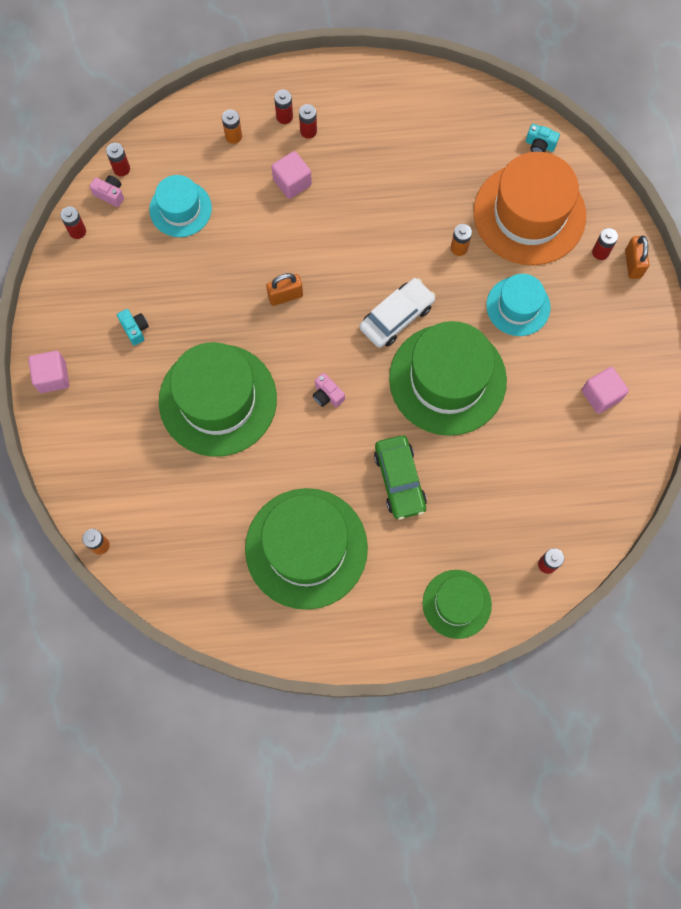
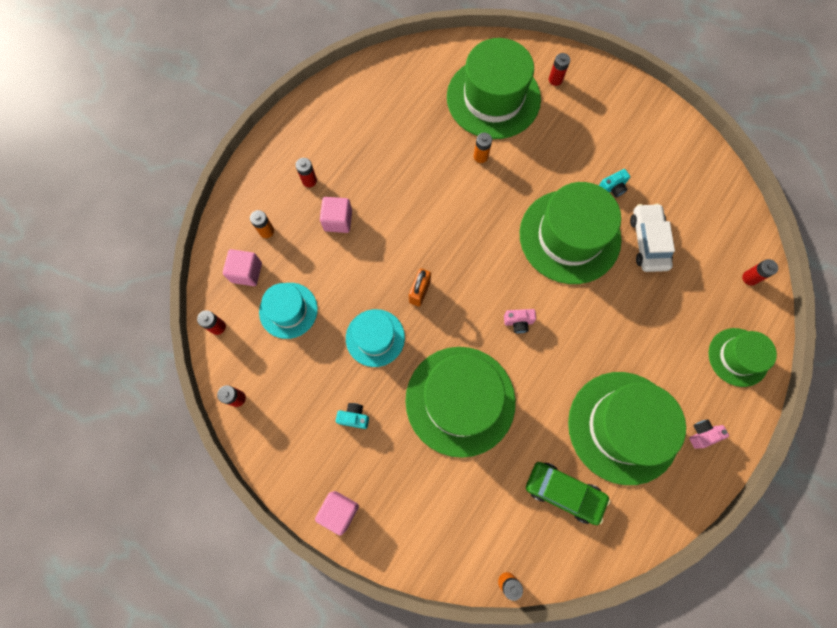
camera: 50 degrees left, 0 degrees up
pink camera [90,175,124,207] -> pink camera moved to [689,419,729,449]
red battery [274,90,293,124] -> none
white car [359,278,435,348] -> white car moved to [630,203,675,272]
green car [374,435,427,520] -> green car moved to [526,462,610,525]
orange hat [474,152,586,265] -> green hat [447,38,541,139]
turquoise hat [486,274,550,336] -> turquoise hat moved to [346,309,405,367]
turquoise camera [526,124,560,152] -> turquoise camera moved to [599,169,630,197]
pink cube [582,367,629,414] -> pink cube moved to [223,249,262,286]
orange padlock [625,235,649,279] -> none

